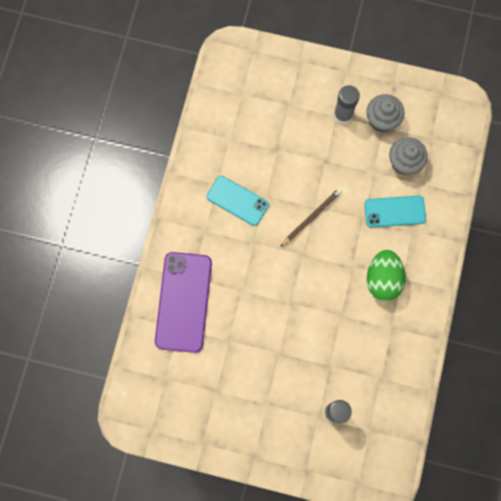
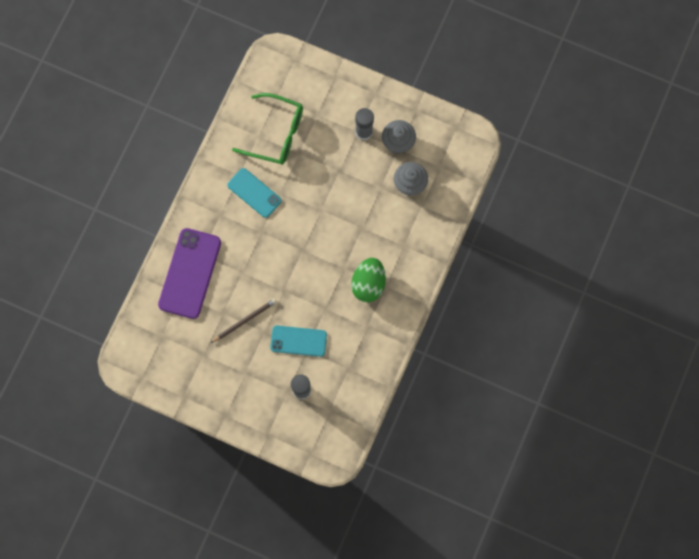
camera: 10 degrees right, 0 degrees up
brown pencil [281,188,342,247] -> brown pencil moved to [211,299,277,343]
turquoise phone [364,196,426,227] -> turquoise phone moved to [270,326,327,357]
none -> green glasses [232,93,303,165]

